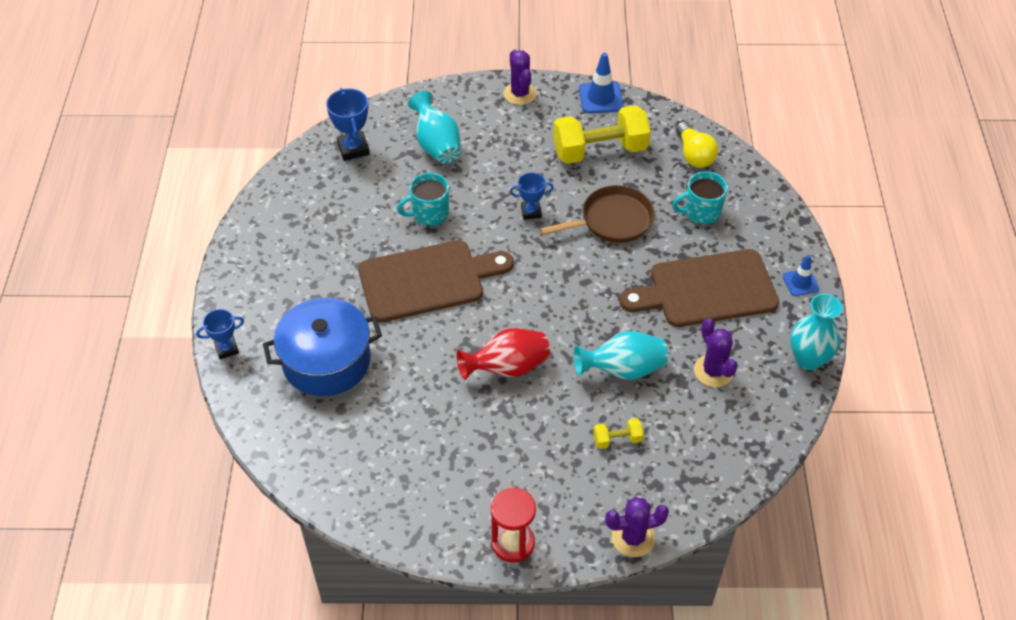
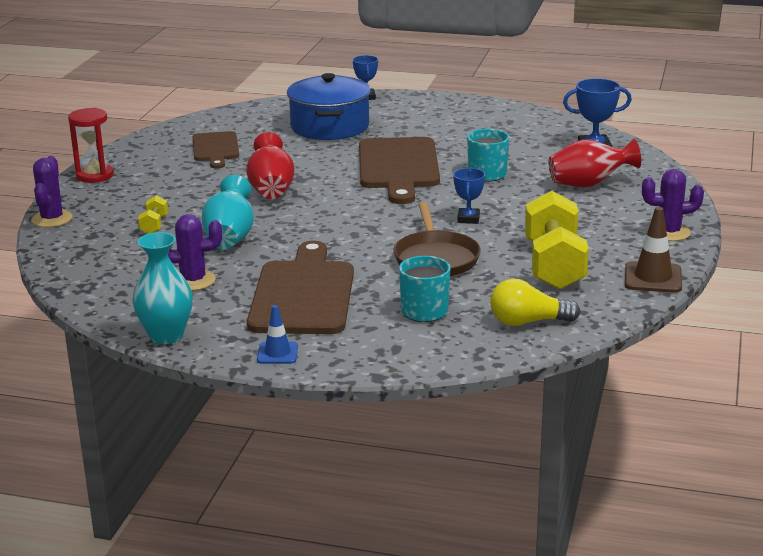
camera: 105 degrees right, 25 degrees down
turquoise vase [408,91,461,164] -> red vase [549,139,641,187]
blue traffic cone [579,53,624,113] -> brown traffic cone [625,207,682,293]
none -> brown cutting board [193,131,239,169]

